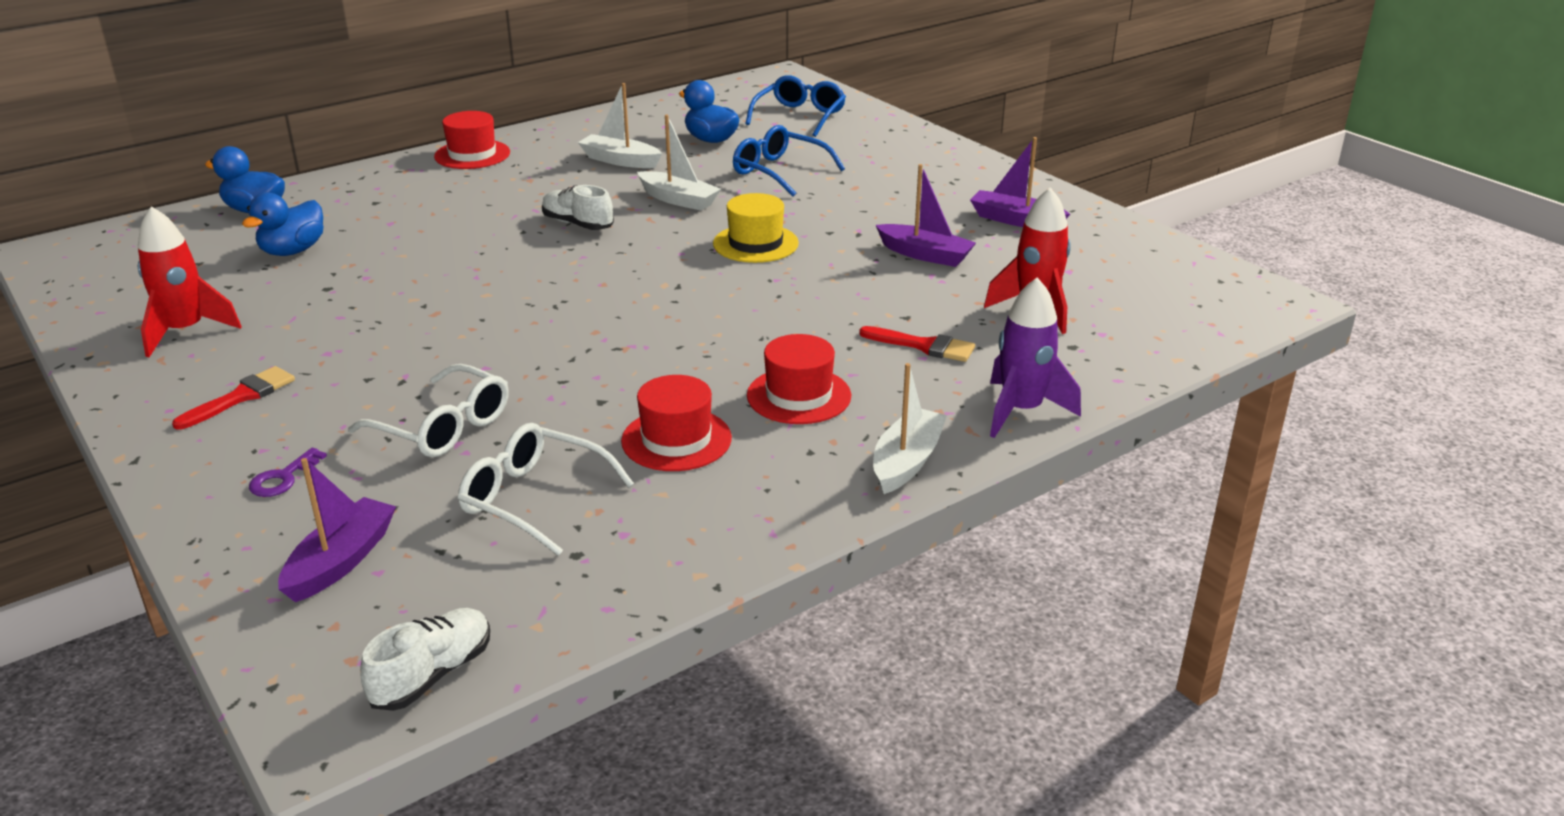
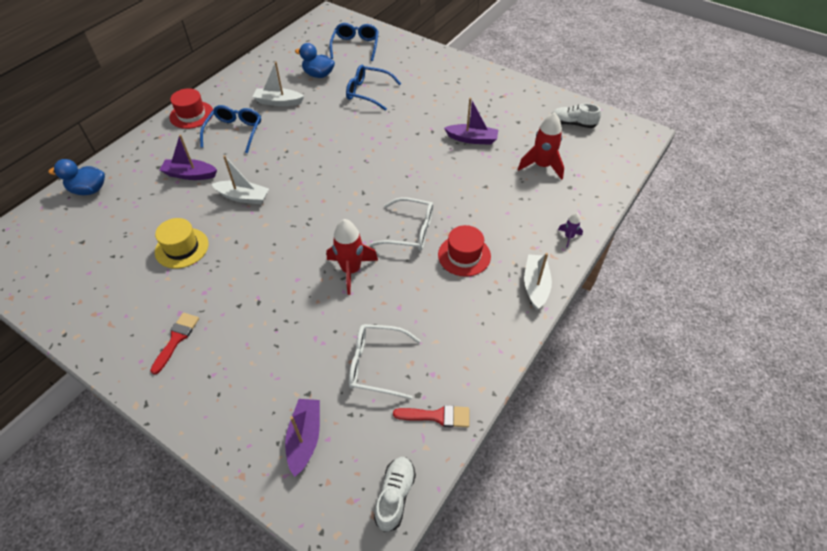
camera: 20 degrees left, 20 degrees up
red rocket [138,206,242,357] -> red rocket moved to [327,219,378,295]
blue duck [242,192,324,256] -> none
purple key [249,448,327,497] -> none
white glasses [348,364,509,457] -> white glasses moved to [370,197,433,251]
white shoe [542,185,614,230] -> white shoe moved to [553,103,601,128]
red hat [621,375,732,471] -> none
white boat [637,114,721,211] -> white boat moved to [212,155,269,204]
yellow hat [713,193,799,263] -> yellow hat moved to [155,218,209,269]
red brush [859,326,975,362] -> red brush moved to [393,405,469,427]
purple boat [970,137,1070,227] -> purple boat moved to [159,134,217,180]
purple rocket [990,277,1081,438] -> purple rocket [558,213,583,248], size x0.49
none -> blue glasses [200,105,261,153]

